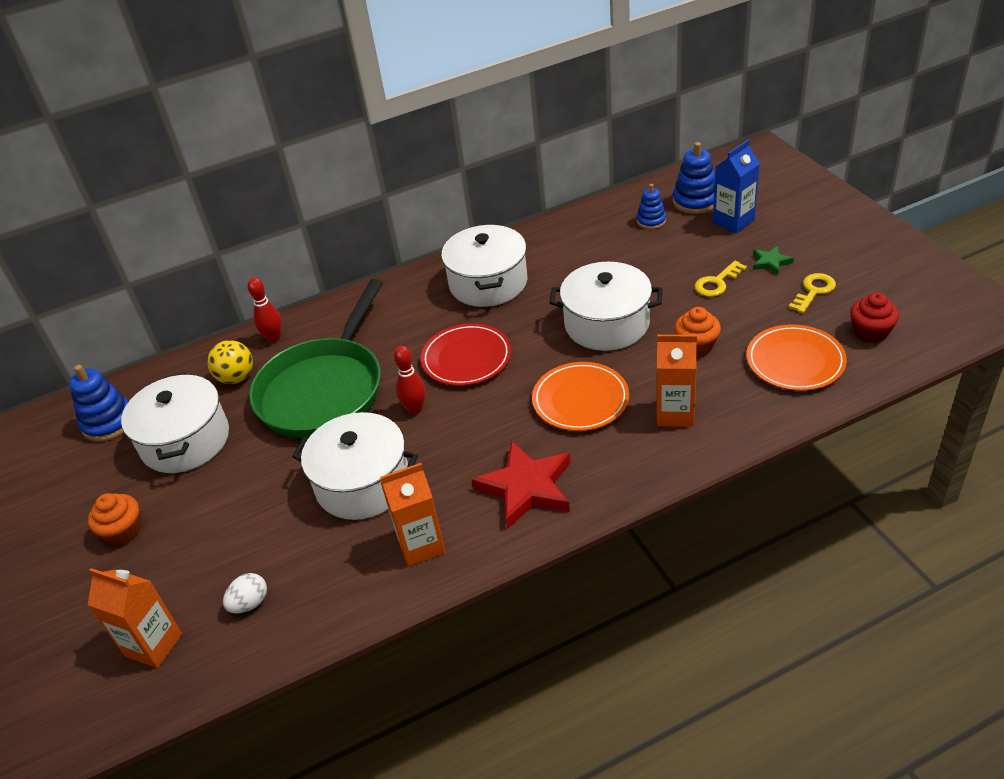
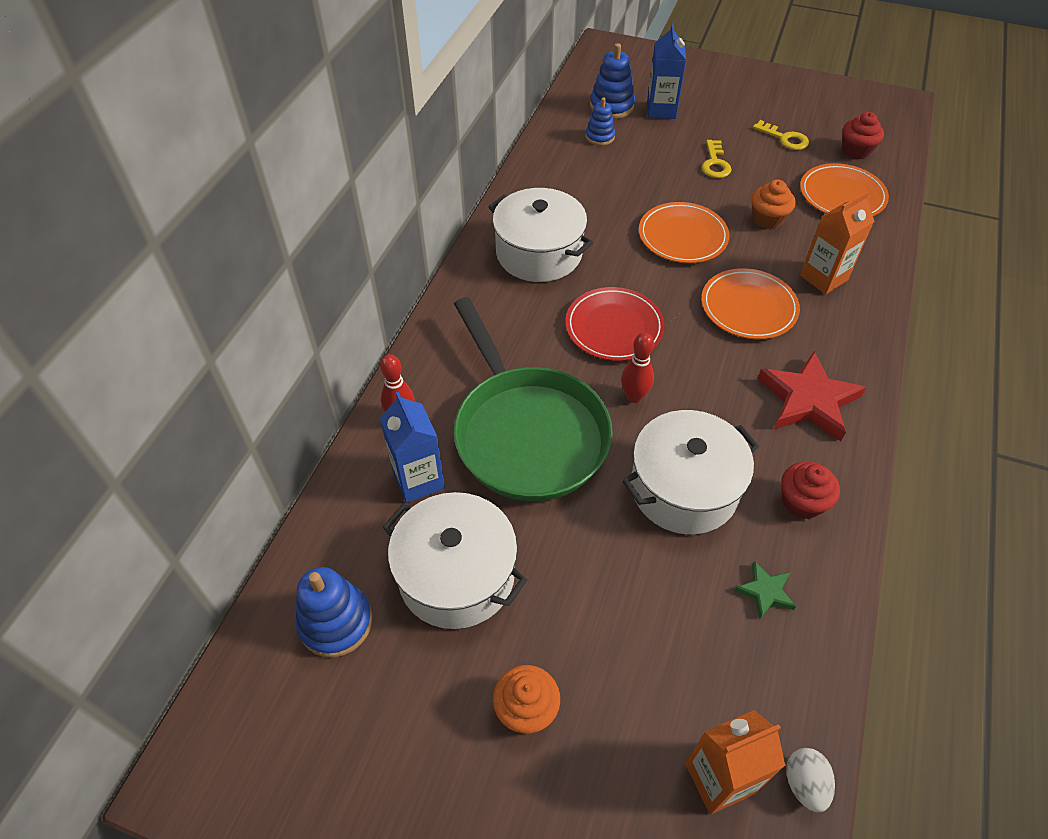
camera: 50 degrees left, 10 degrees up
yellow ball [207,340,253,384] -> blue carton [380,392,445,503]
white egg [223,573,267,613] -> white egg moved to [786,748,835,813]
orange carton [380,463,446,566] -> red cupcake [781,462,840,519]
white pot [549,262,662,351] -> orange plate [639,202,729,263]
green star [753,246,794,275] -> green star moved to [734,561,796,619]
yellow key [789,273,836,313] -> yellow key turned 135 degrees clockwise [753,120,809,150]

